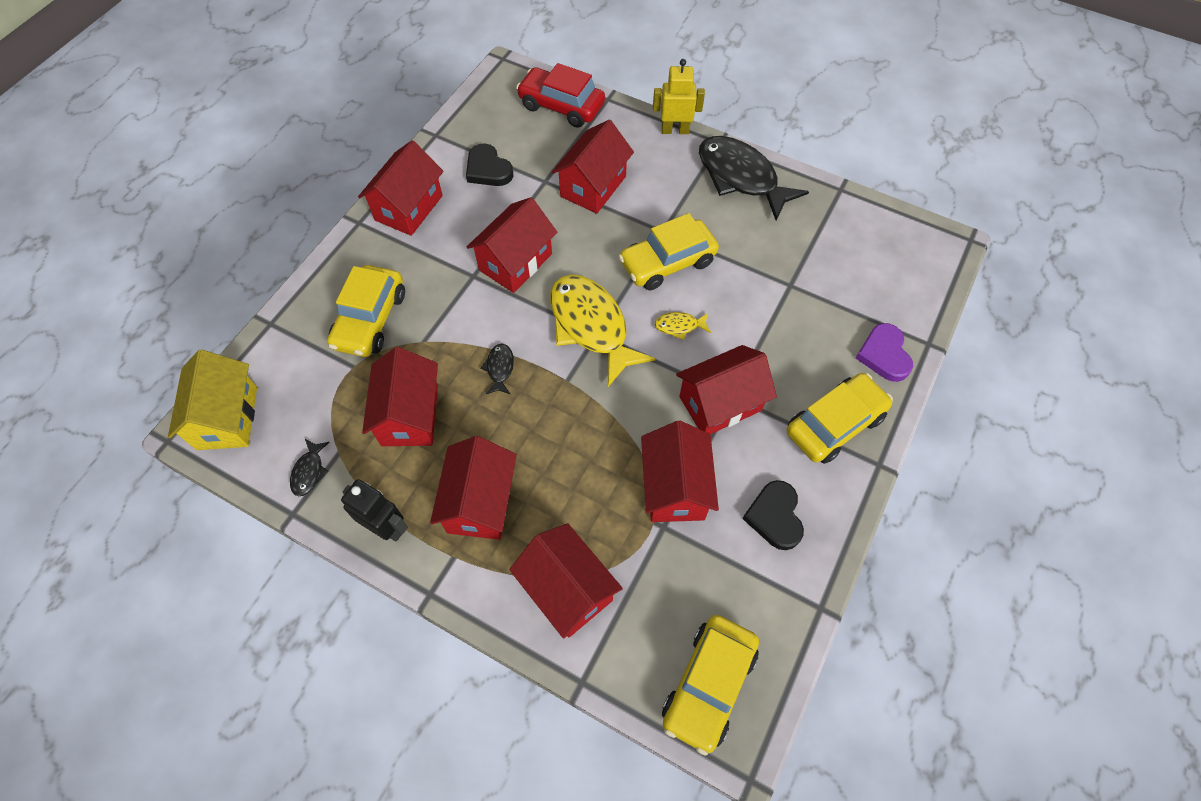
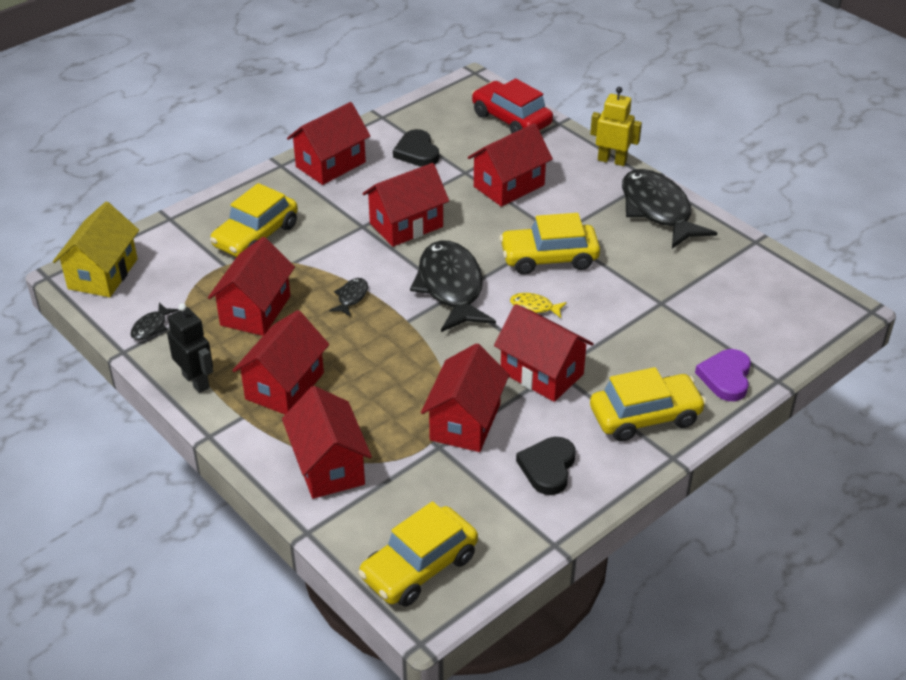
camera: 20 degrees right, 20 degrees down
yellow fish [550,275,656,387] -> black fish [410,241,496,332]
red house [676,345,777,434] -> red house turned 45 degrees clockwise [494,304,594,402]

